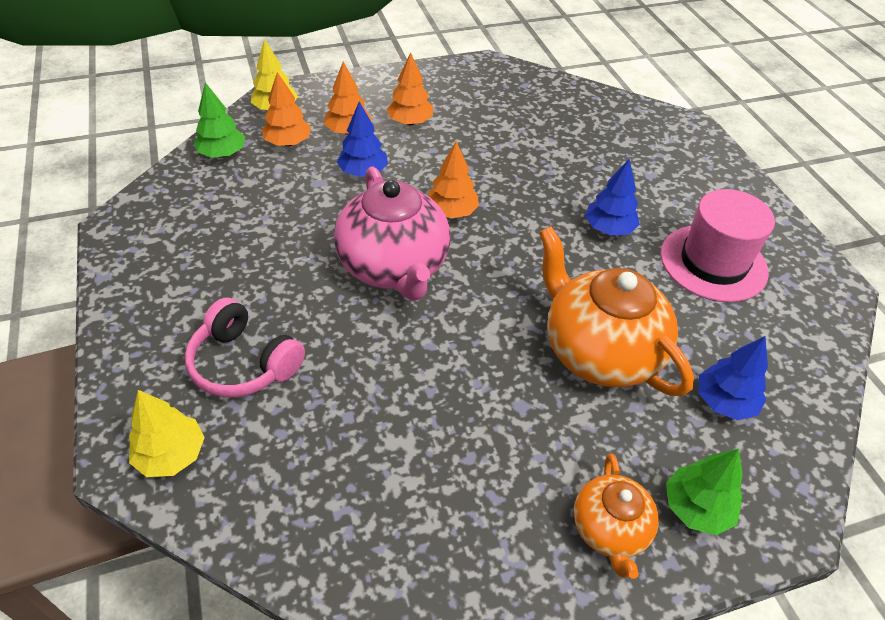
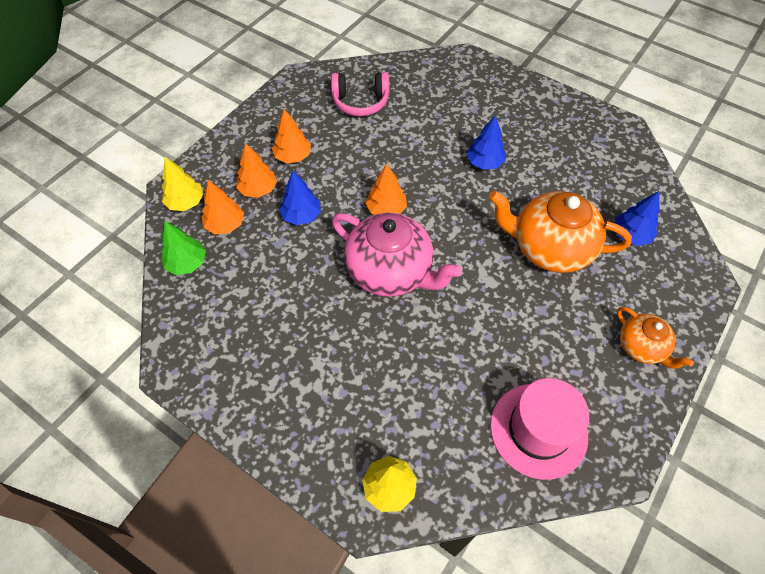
camera: 35 degrees left, 10 degrees up
pink headphones [185,298,305,397] -> pink headphones moved to [331,72,389,116]
pink hat [661,189,775,302] -> pink hat moved to [490,378,589,480]
green tree [666,449,743,535] -> none

